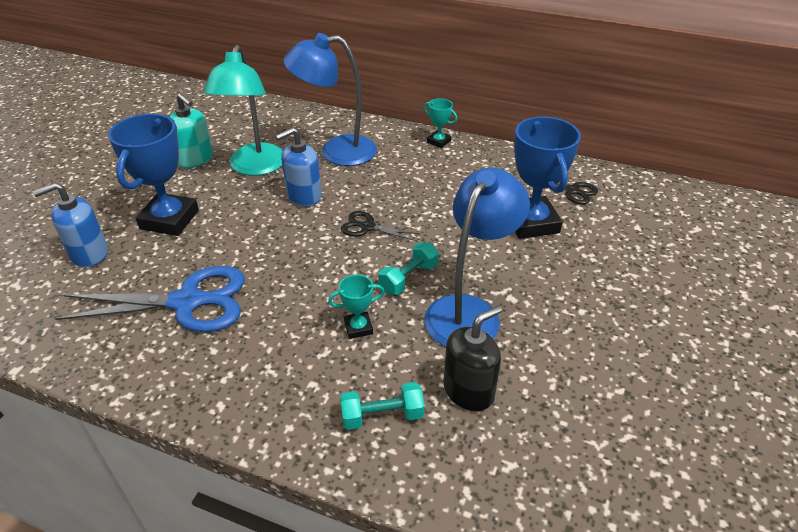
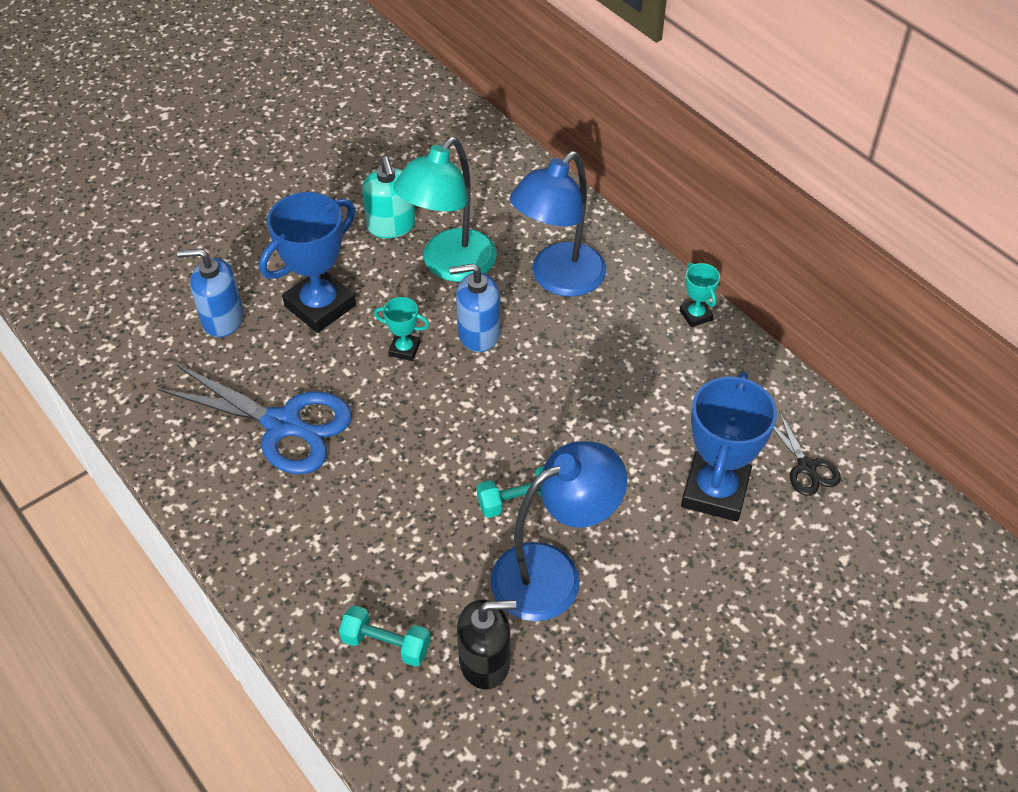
camera: 30 degrees right, 10 degrees up
blue lamp [283,33,377,166] -> blue lamp turned 75 degrees counterclockwise [510,151,606,297]
turquoise trophy [328,275,385,339] -> turquoise trophy moved to [374,297,429,361]
black scissors [341,211,421,241] -> none

